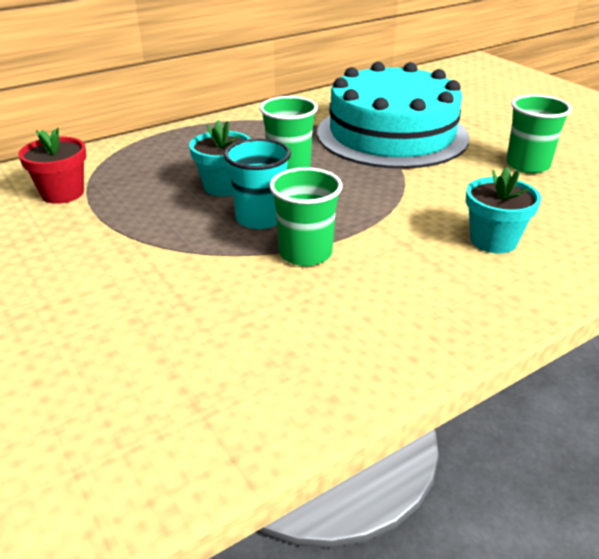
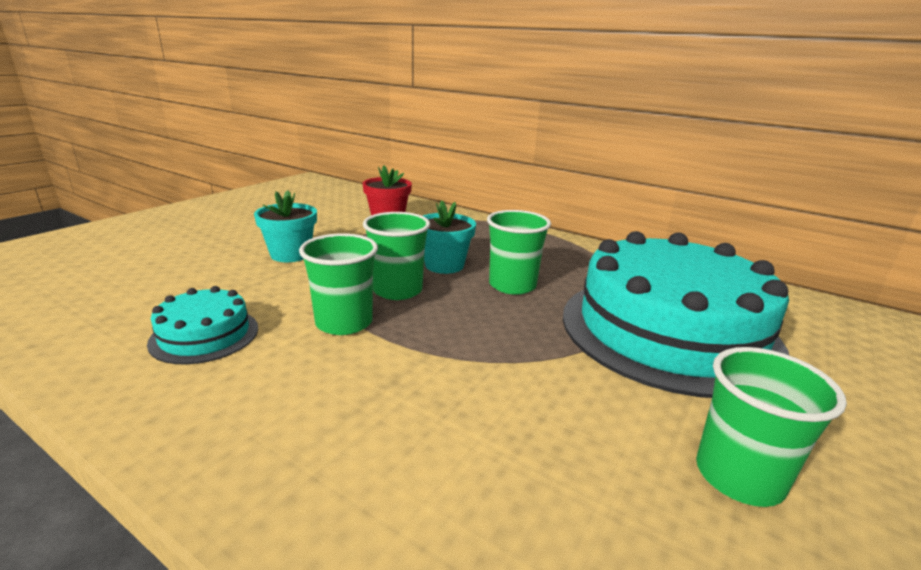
camera: 65 degrees right, 10 degrees down
turquoise cup [224,139,291,229] -> green cup [363,212,430,300]
turquoise flower pot [466,167,541,254] -> turquoise flower pot moved to [254,190,317,262]
none -> turquoise cake [147,286,258,365]

